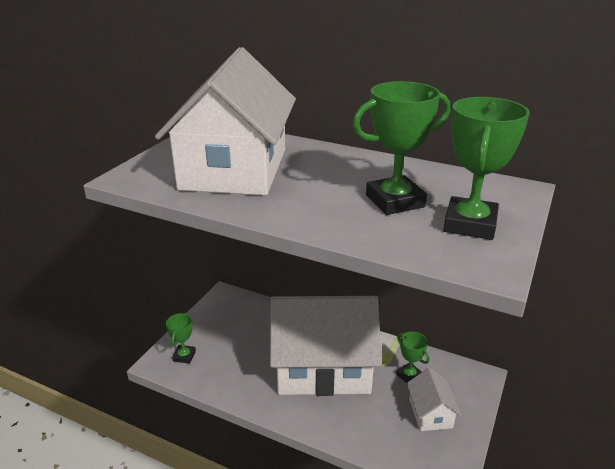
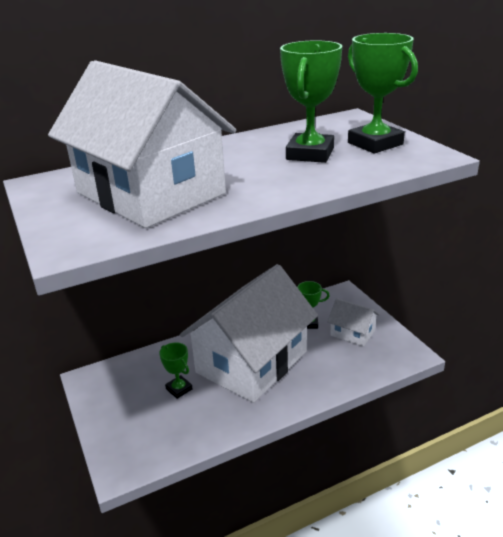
camera: 50 degrees left, 0 degrees up
green trophy [166,313,196,364] -> green trophy moved to [159,342,193,399]

